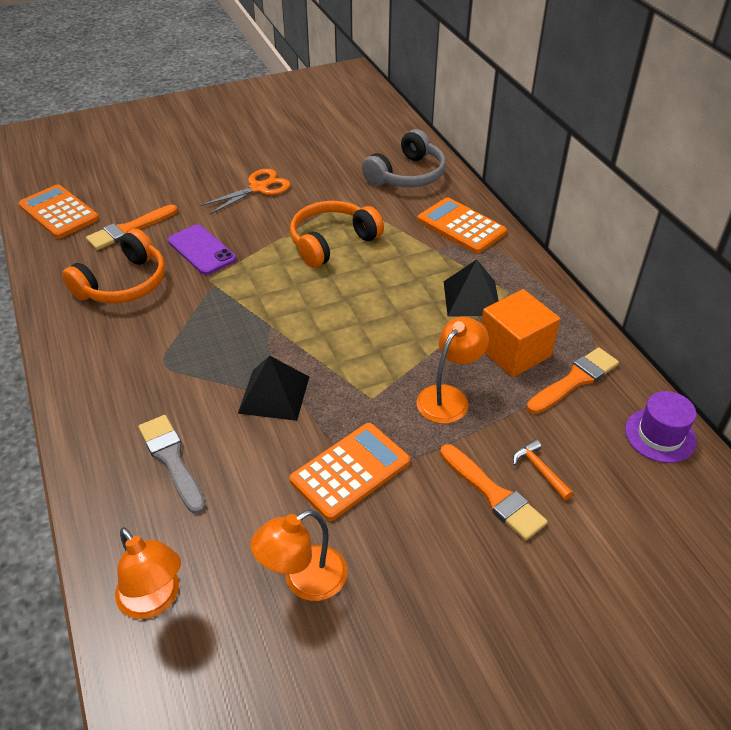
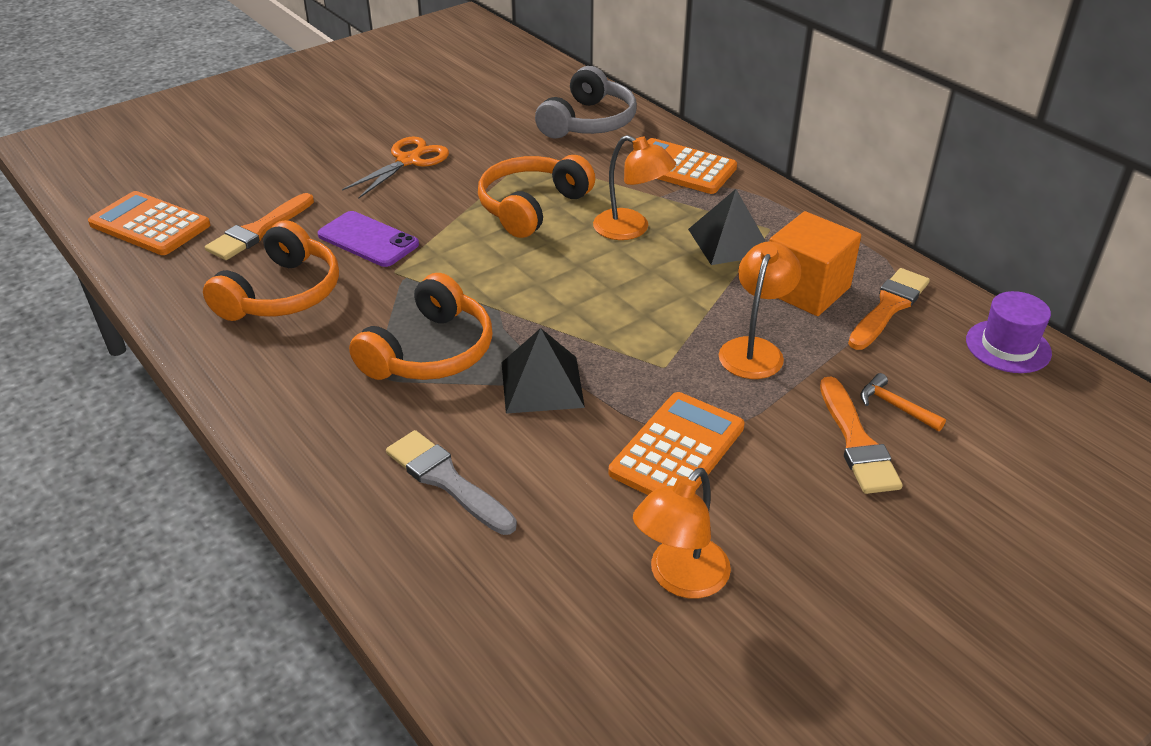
camera: 15 degrees left, 5 degrees down
orange lamp [115,527,181,619] -> orange lamp moved to [593,135,676,240]
orange brush [440,444,548,541] -> orange brush turned 45 degrees clockwise [820,377,903,494]
none -> orange headphones [349,273,493,380]

